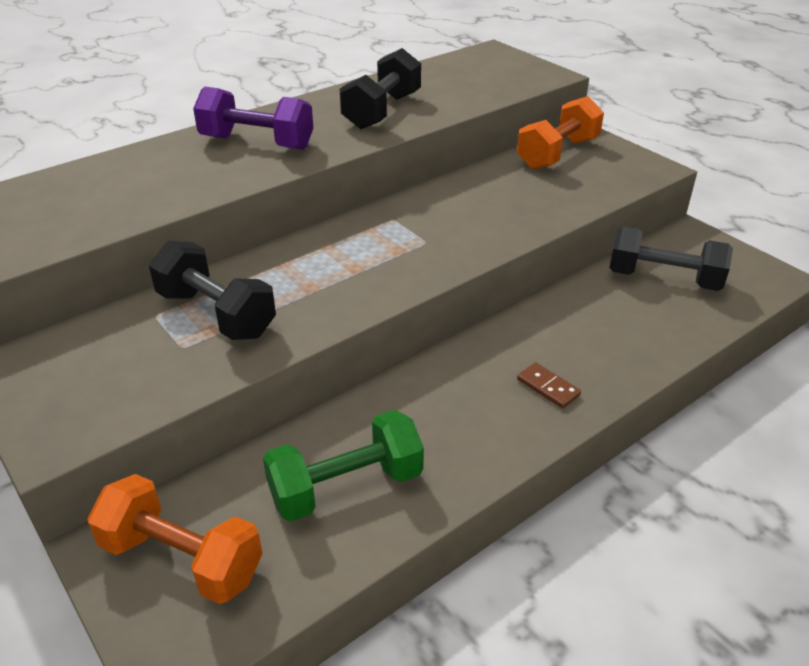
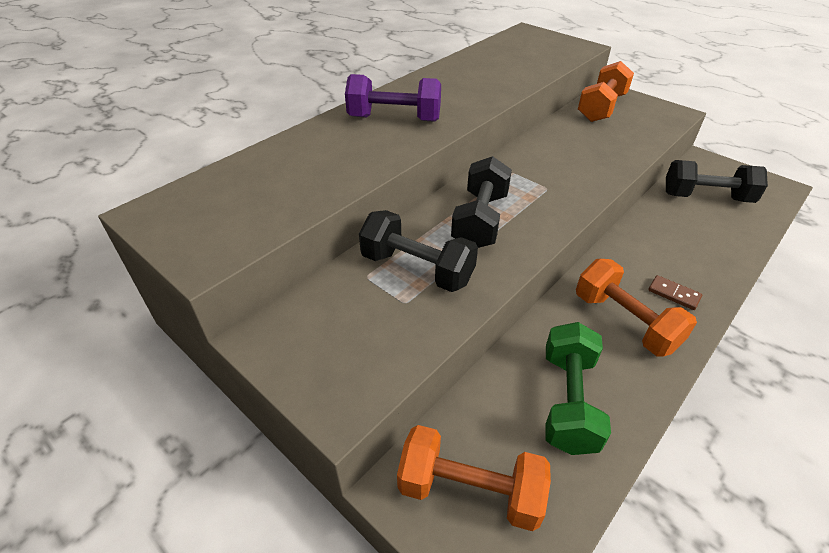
camera: 10 degrees left, 5 degrees up
green dumbbell [263,410,424,522] -> green dumbbell turned 45 degrees counterclockwise [546,322,611,455]
black dumbbell [340,48,421,129] -> black dumbbell moved to [451,156,512,248]
none -> orange dumbbell [576,259,697,357]

